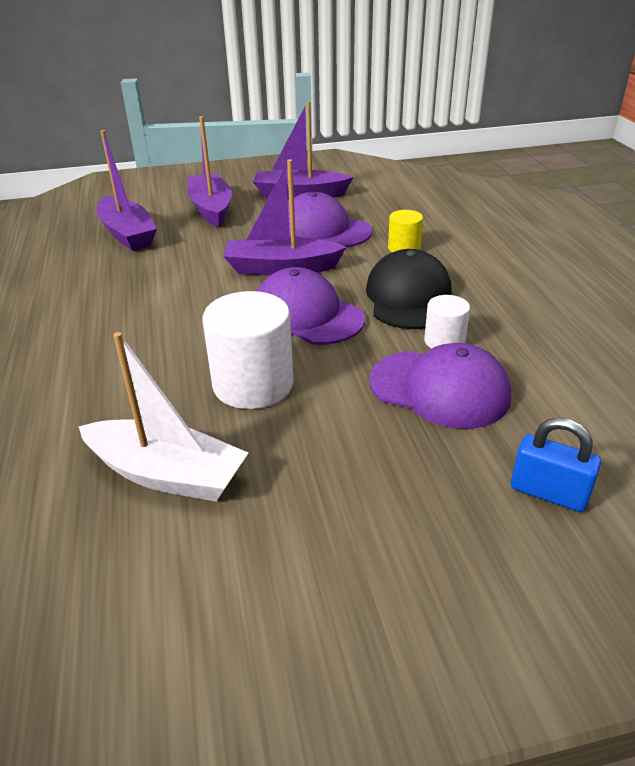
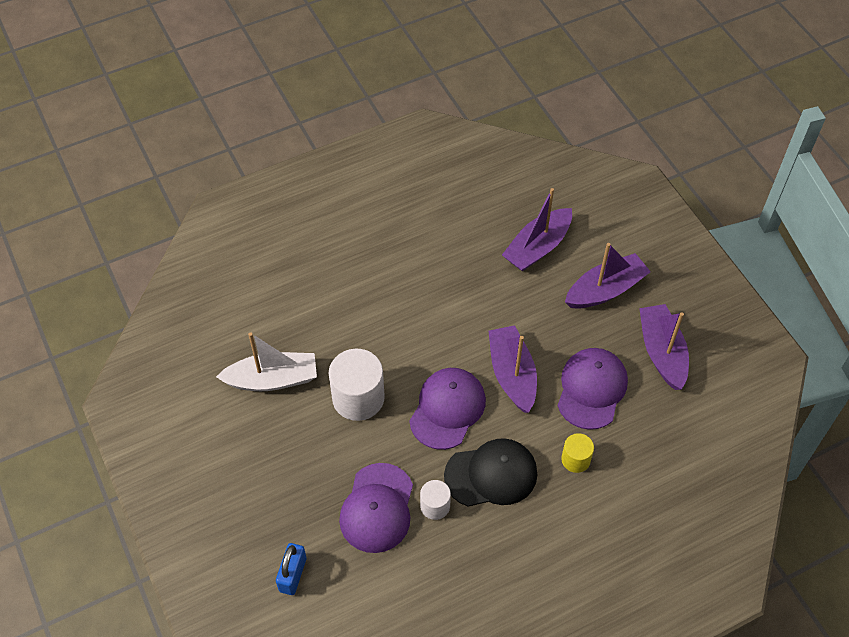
camera: 75 degrees right, 20 degrees up
white boat [78,332,248,502] -> white boat turned 105 degrees counterclockwise [216,332,317,391]

